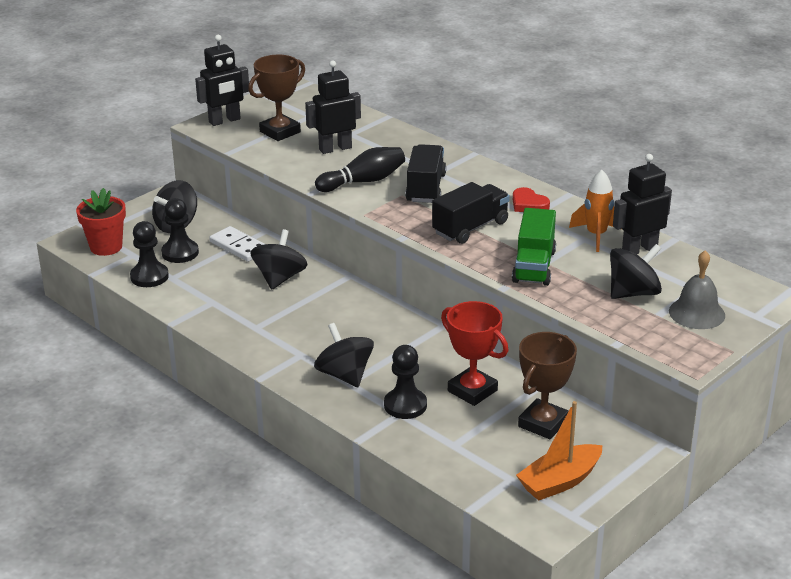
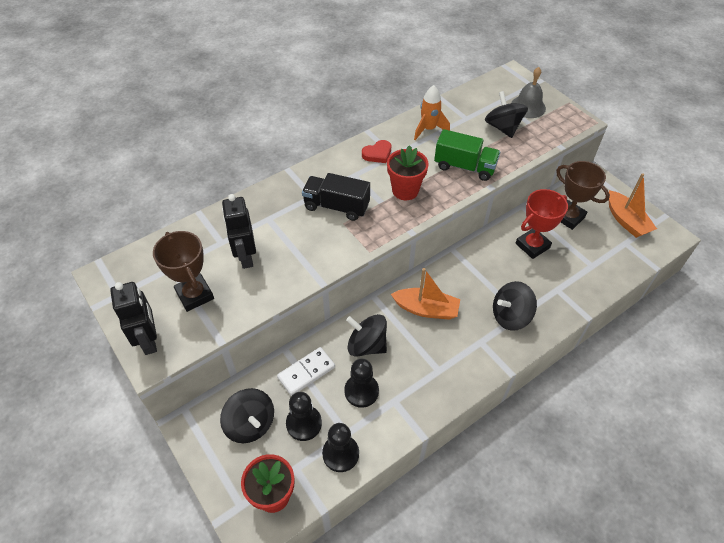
camera: 80 degrees left, 20 degrees up
black bowling pin [315,147,405,192] -> none
black pawn [384,345,427,419] -> black pawn moved to [344,358,379,408]
black truck [432,182,510,244] -> red flower pot [387,145,429,200]
black robot [613,154,672,254] -> none
none -> orange boat [391,268,460,320]

